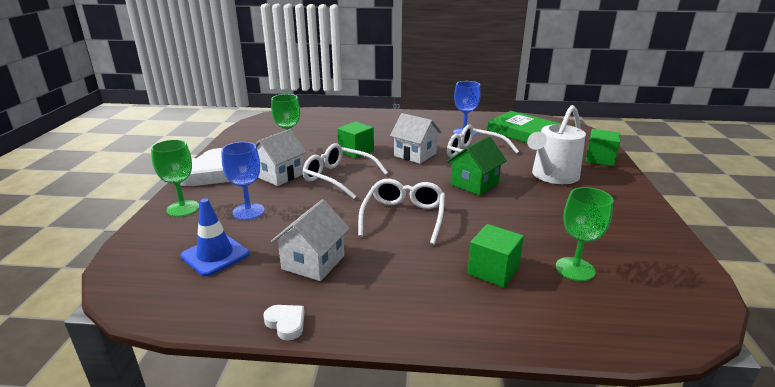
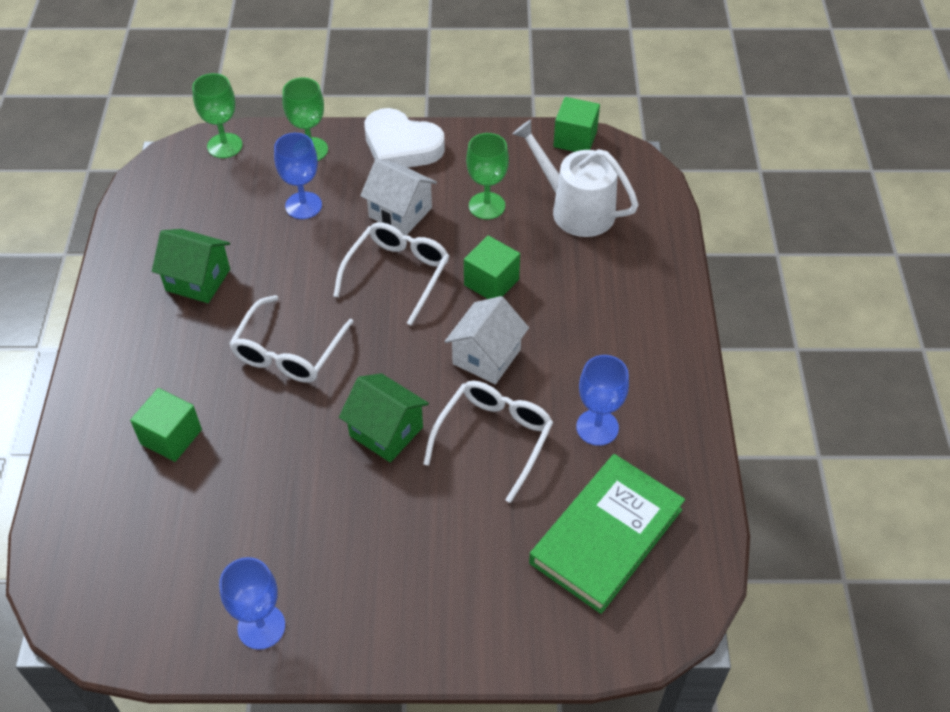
camera: 85 degrees right, 25 degrees up
blue traffic cone [180,198,250,276] -> none
white heart [264,305,305,341] -> none
white house [271,199,350,281] -> green house [152,229,230,303]
white glasses [358,179,445,245] -> white glasses turned 105 degrees clockwise [229,295,353,383]
white watering can [527,105,586,184] -> white watering can moved to [513,120,638,237]
green goblet [556,187,613,281] -> green goblet moved to [192,73,243,158]
green cube [586,129,620,166] -> green cube moved to [553,97,600,152]
none -> blue goblet [219,557,285,650]

